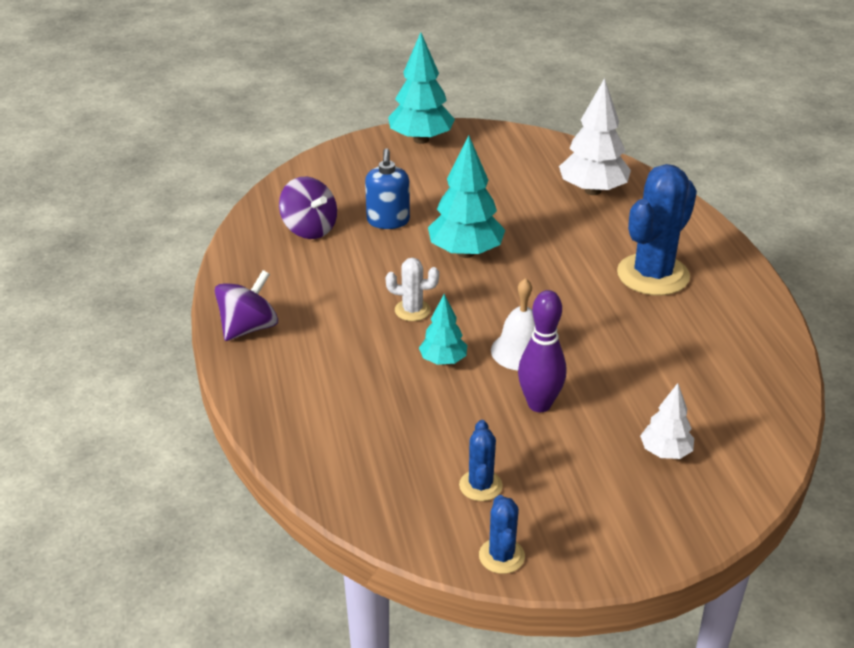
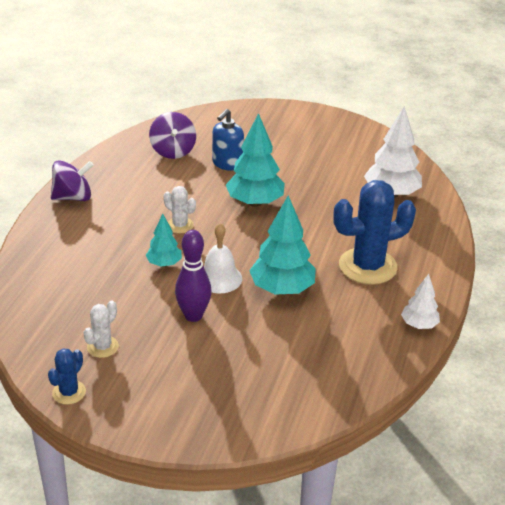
camera: 30 degrees right, 0 degrees up
turquoise tree [388,32,455,144] -> turquoise tree moved to [249,195,316,295]
blue cactus [459,420,503,501] -> white cactus [83,301,119,358]
white tree [640,383,694,459] -> white tree moved to [401,274,440,329]

